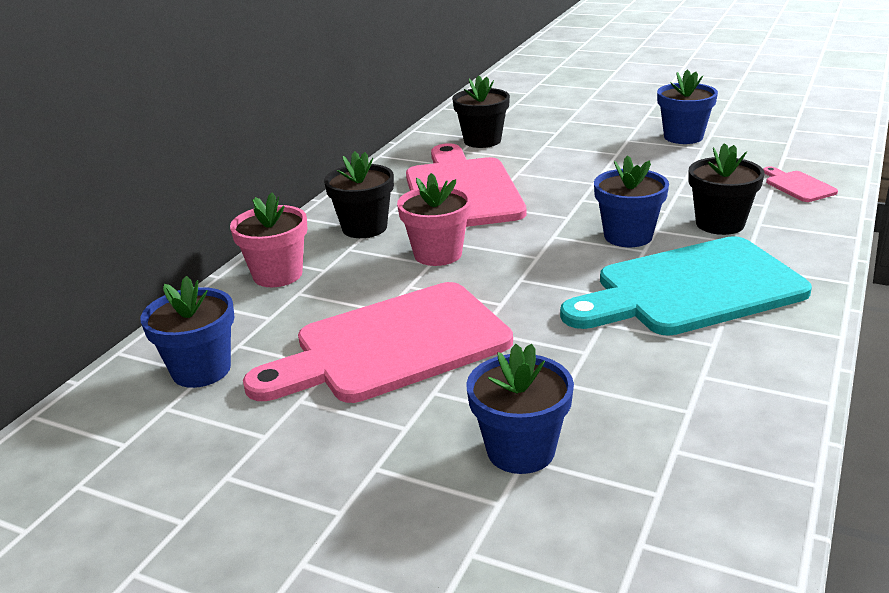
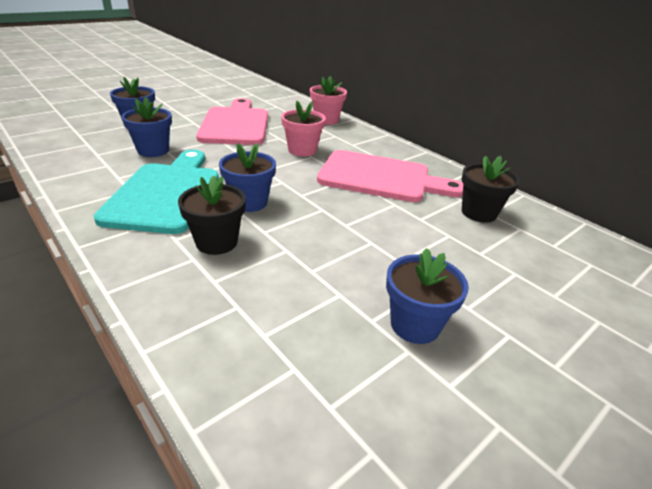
camera: 110 degrees right, 5 degrees up
blue flower pot [140,276,234,388] -> blue flower pot moved to [122,97,172,157]
black flower pot [324,151,394,238] -> none
pink cutting board [763,166,838,202] -> none

